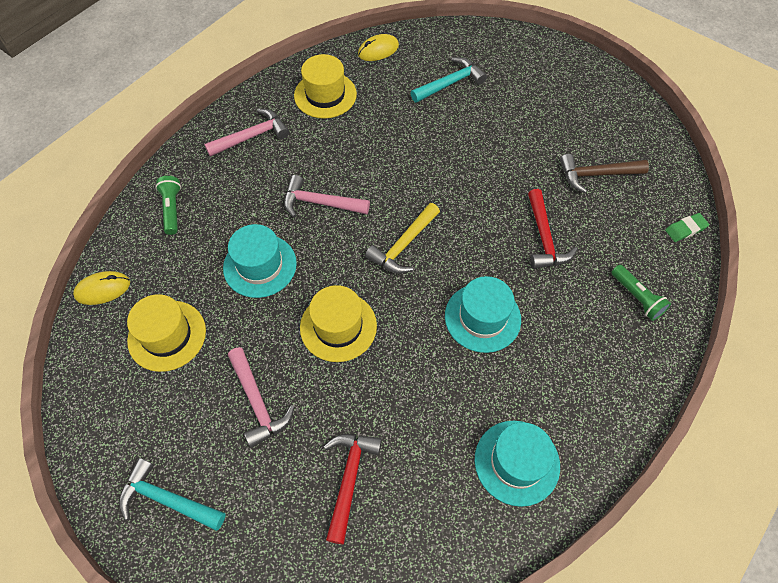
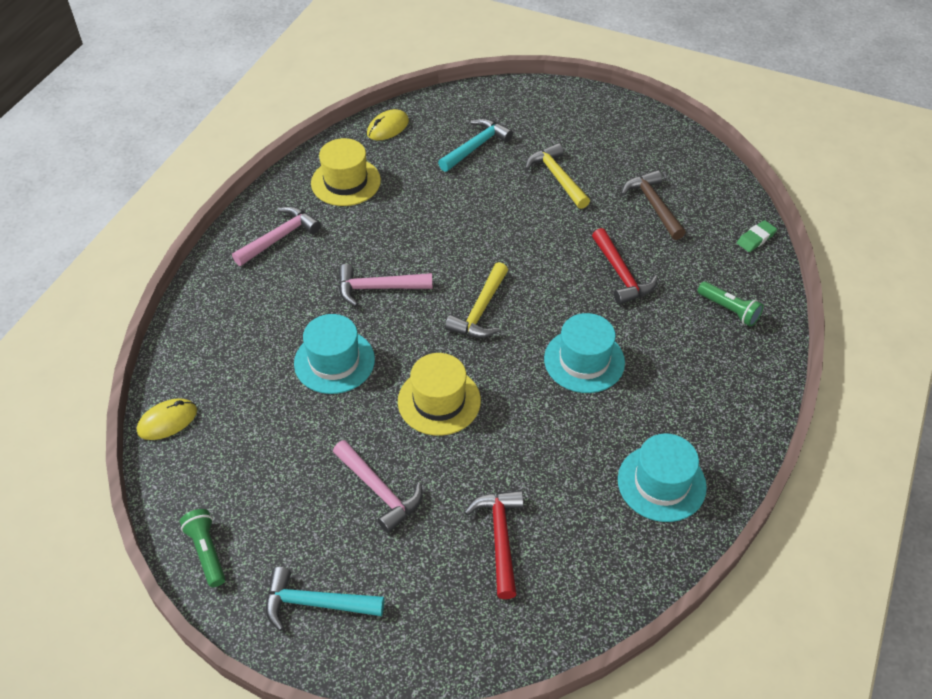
camera: 15 degrees left, 10 degrees down
yellow hat [127,294,206,372] -> none
green flashlight [155,176,181,235] -> green flashlight moved to [180,509,225,587]
brown hammer [560,154,649,193] -> brown hammer turned 90 degrees clockwise [621,170,686,240]
none -> yellow hammer [525,143,590,209]

